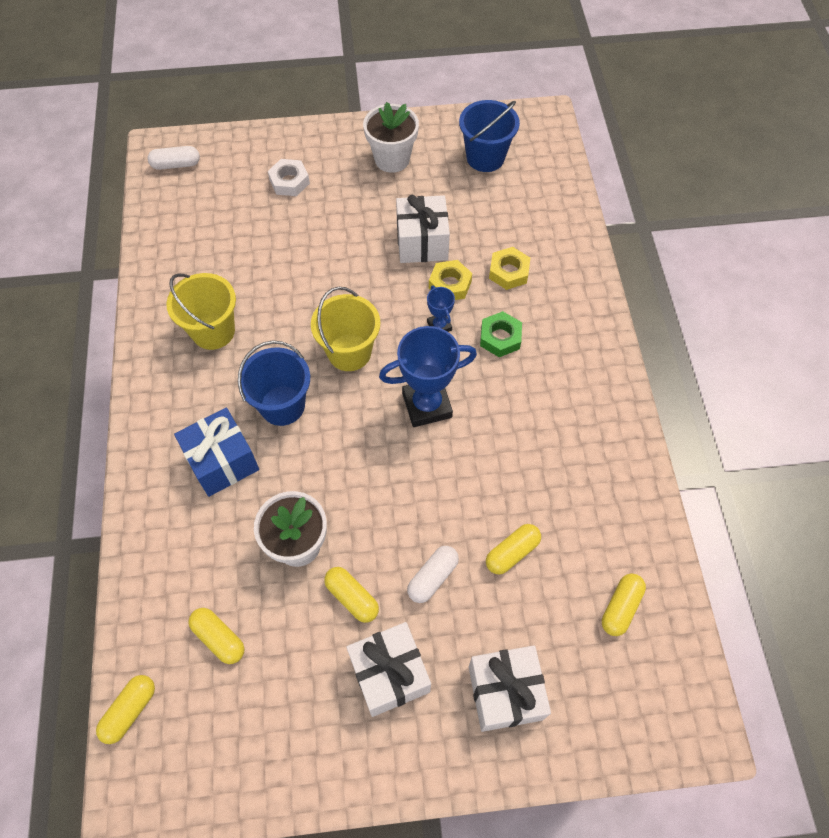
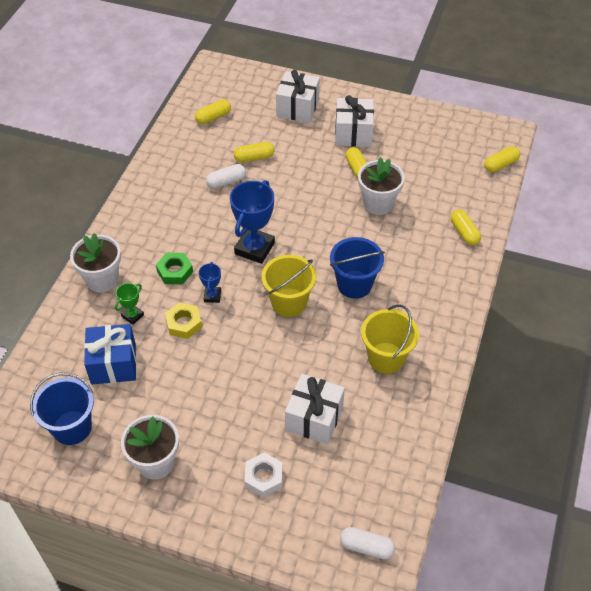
camera: 155 degrees left, 10 degrees down
blue gift [174,408,259,497] -> blue gift moved to [84,324,136,385]
yellow capsule [188,608,244,664] -> yellow capsule moved to [451,210,481,246]
blue trophy [379,326,477,427] -> blue trophy turned 75 degrees counterclockwise [230,180,275,264]
white gift [396,195,450,263] -> white gift moved to [285,374,345,445]
white capsule [407,546,459,603] -> white capsule moved to [206,164,246,189]
yellow nut [489,247,530,290] -> green trophy [115,283,144,325]
none -> white flower pot [70,233,121,292]

